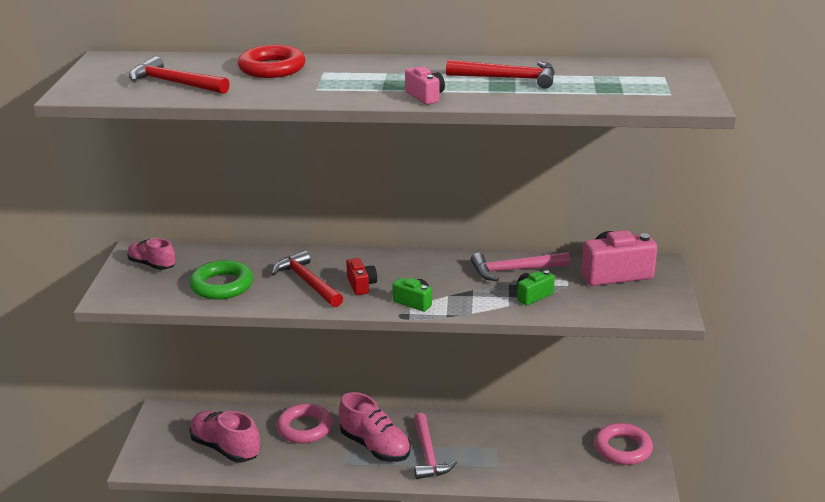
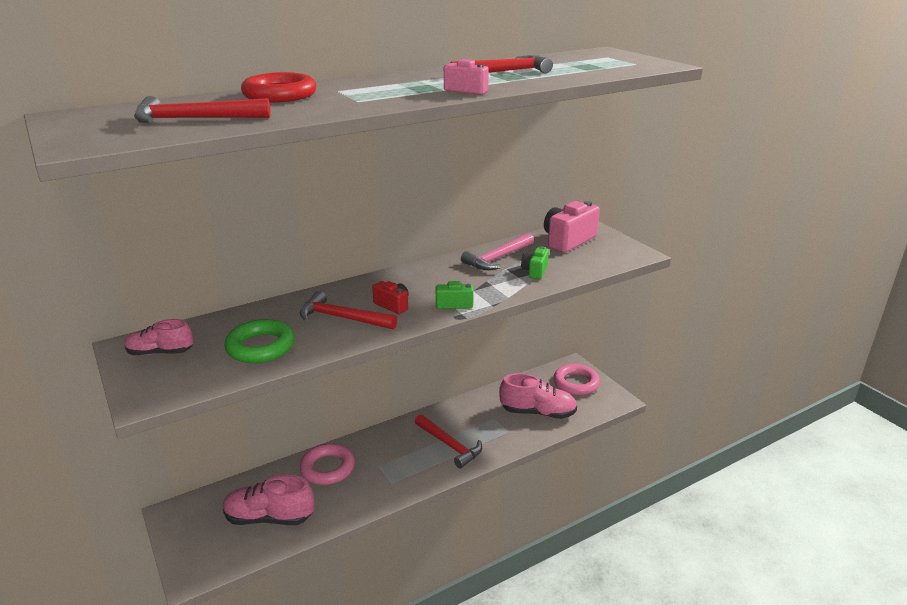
camera: 35 degrees left, 0 degrees up
pink shoe [339,392,411,462] -> pink shoe moved to [499,373,577,419]
pink hammer [414,413,457,479] -> red hammer [415,414,482,468]

